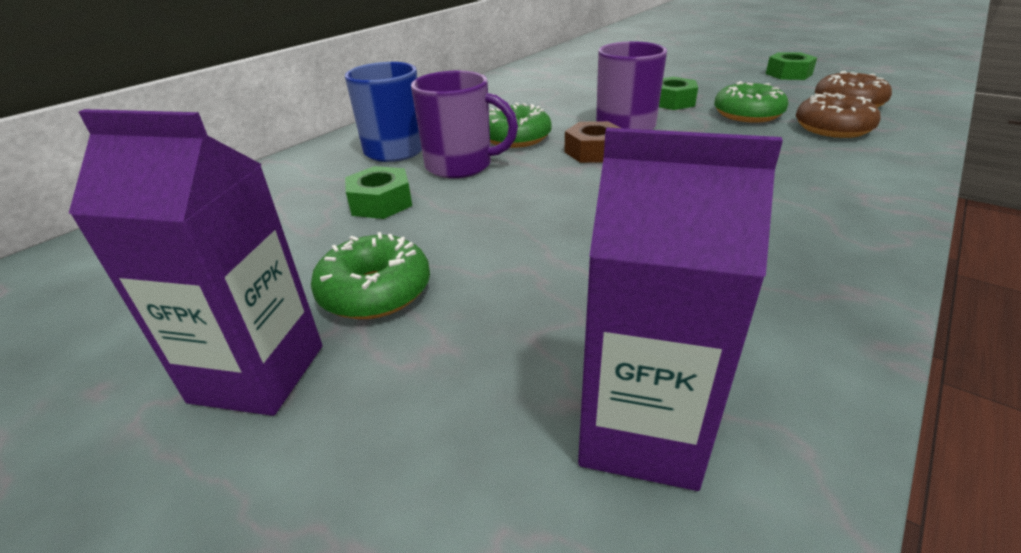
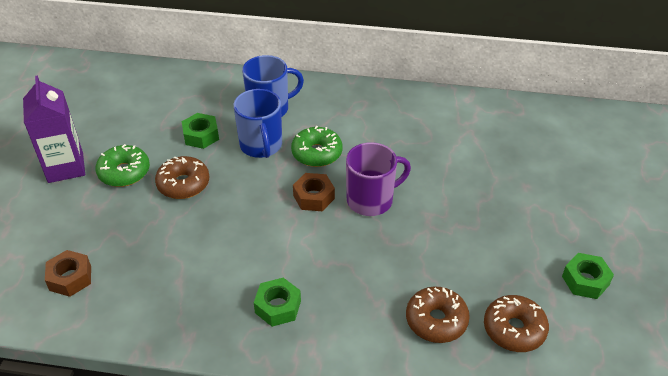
camera: 60 degrees right, 10 degrees up
purple mug [411,71,518,178] -> blue mug [233,89,282,158]
purple carton [578,128,783,491] -> brown nut [45,250,91,297]
green nut [659,77,698,110] -> green nut moved to [254,278,301,327]
green donut [714,81,788,123] -> none
none -> brown donut [155,156,209,199]

